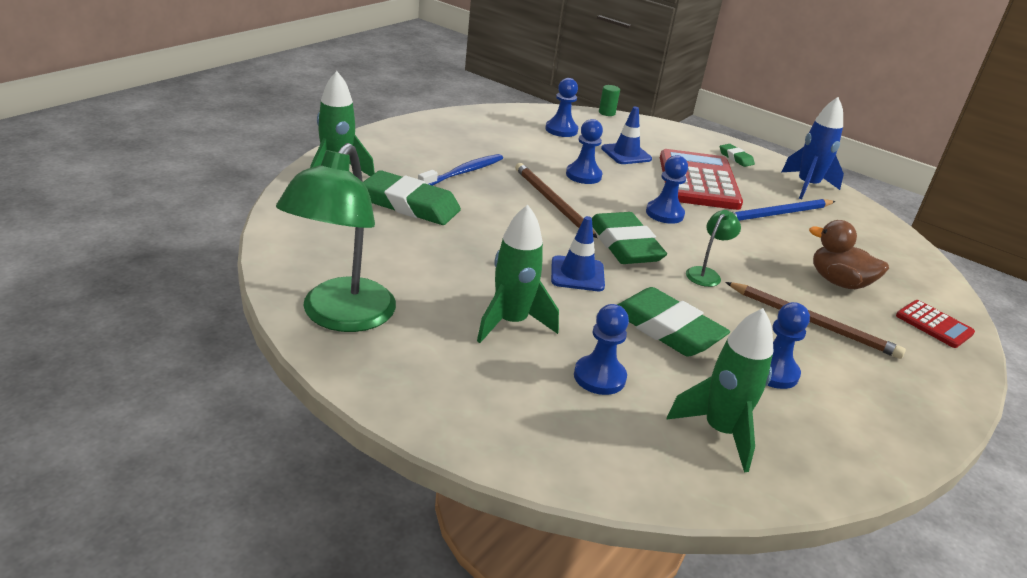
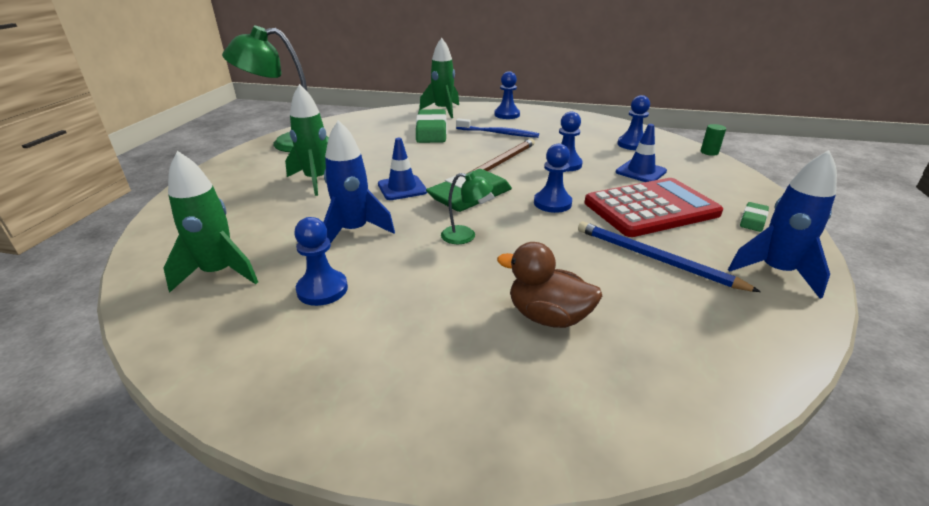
camera: 70 degrees right, 0 degrees up
blue pawn [574,304,629,395] -> blue pawn moved to [494,71,520,119]
green eraser [617,287,730,357] -> blue rocket [323,120,395,244]
brown pencil [725,282,906,359] -> none
brown duck [809,220,889,289] -> brown duck turned 75 degrees counterclockwise [497,242,602,328]
red calculator [896,300,975,348] -> none

